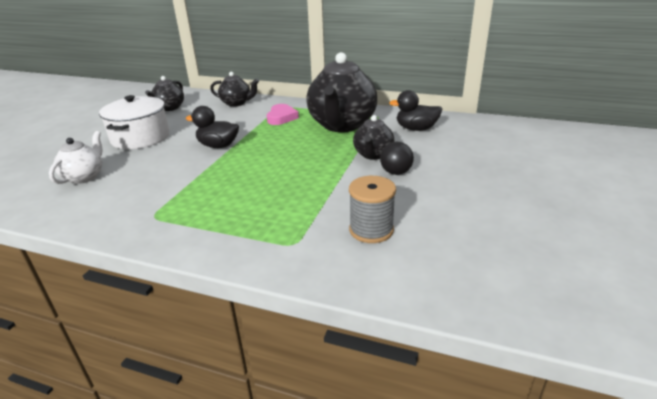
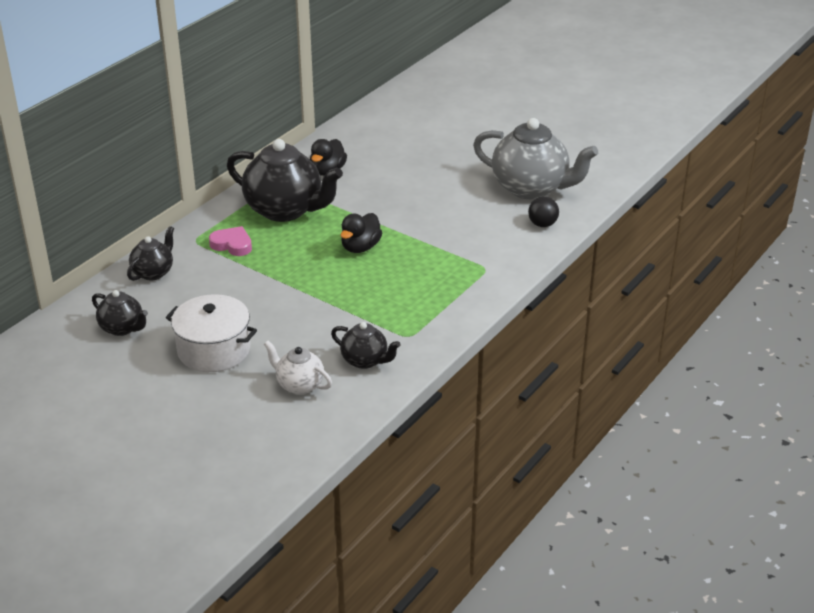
camera: 75 degrees left, 5 degrees up
black duck [186,106,239,148] -> black duck moved to [340,213,382,253]
grey spool [349,176,396,243] -> none
black teapot [353,115,394,160] -> black teapot moved to [331,322,401,369]
black ball [380,142,414,175] -> black ball moved to [528,197,559,227]
none -> grey teapot [473,118,598,199]

